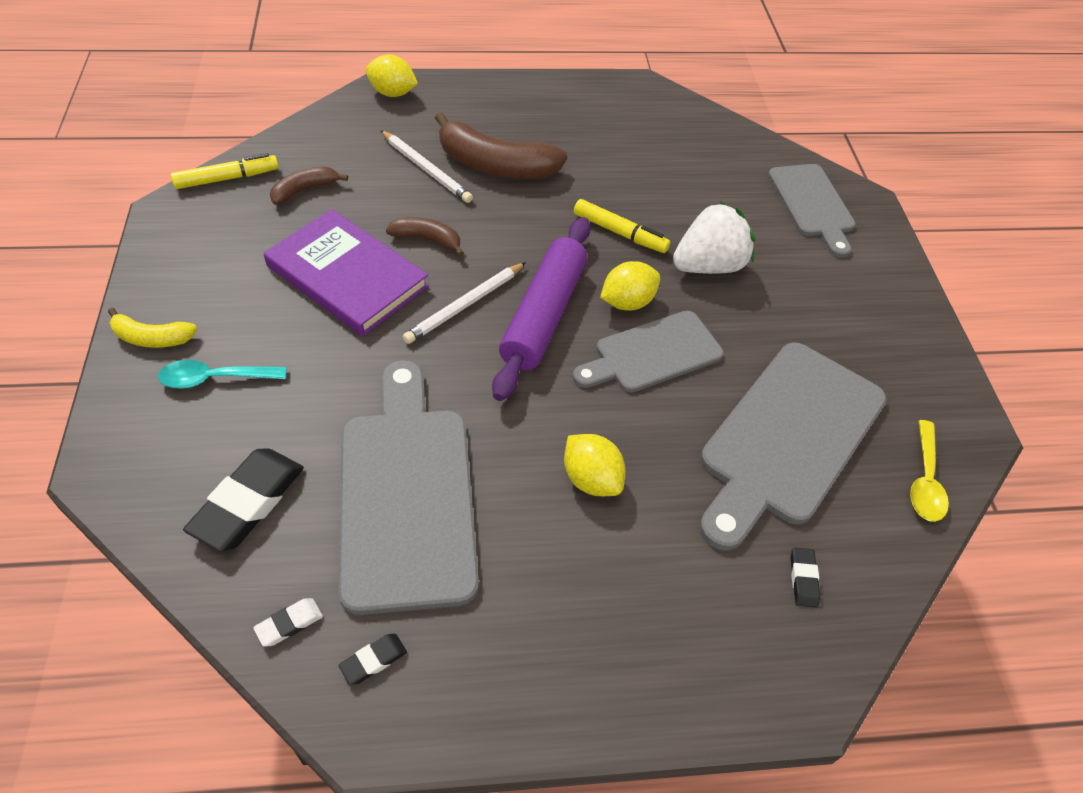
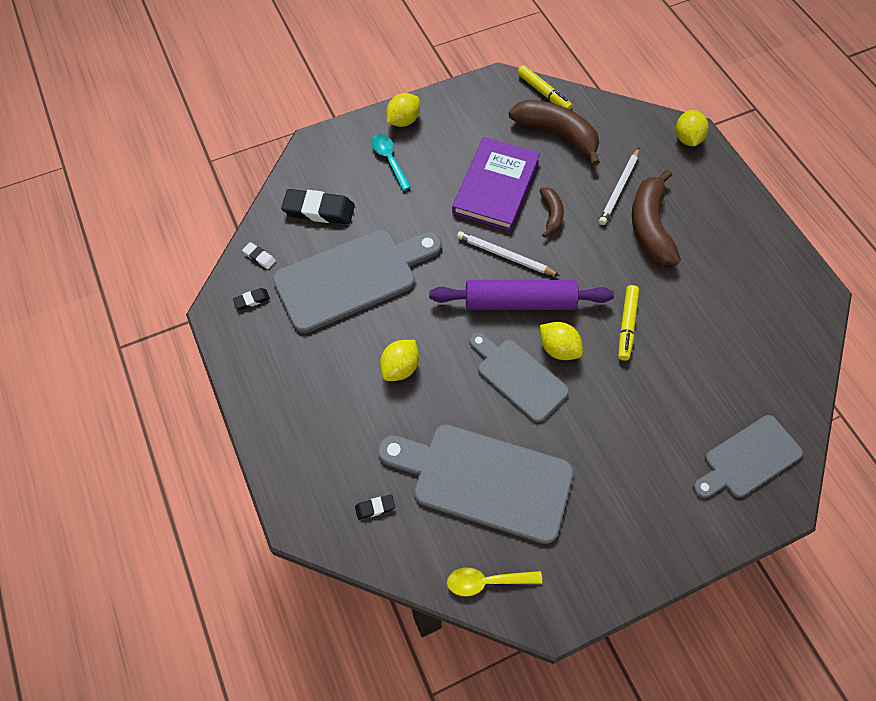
camera: 75 degrees right, 10 degrees up
yellow banana [108,308,197,348] -> yellow lemon [386,93,420,127]
brown banana [270,166,348,205] -> brown banana [509,100,600,166], size x1.89
black eraser [339,634,407,685] -> black eraser turned 60 degrees counterclockwise [233,288,270,310]
white strawberry [673,202,755,274] -> none

